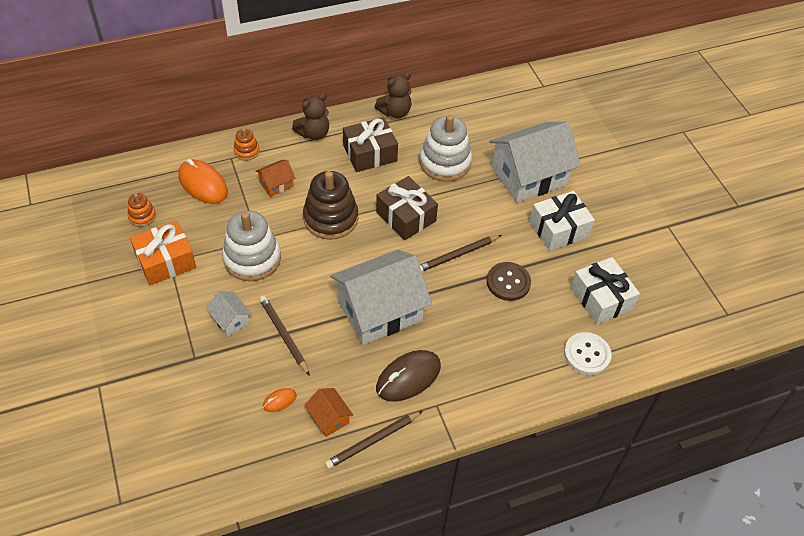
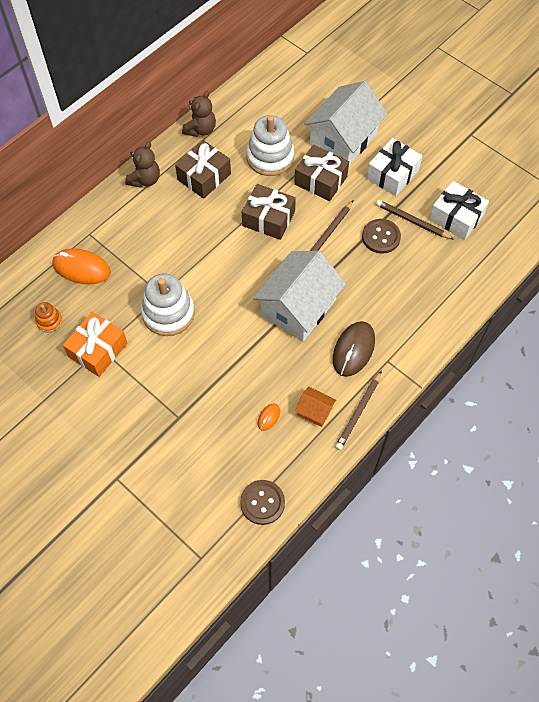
camera: 25 degrees left, 10 degrees up
white house [206,291,252,337] -> none
orange stacking toy [233,128,260,161] -> none
orange house [255,160,295,197] -> none
brown pencil [259,295,310,376] -> brown pencil moved to [376,200,454,240]
brown stacking toy [303,171,358,240] -> none
white button [564,332,612,375] -> none
none -> brown button [240,480,285,525]
none -> brown gift [294,145,349,201]

